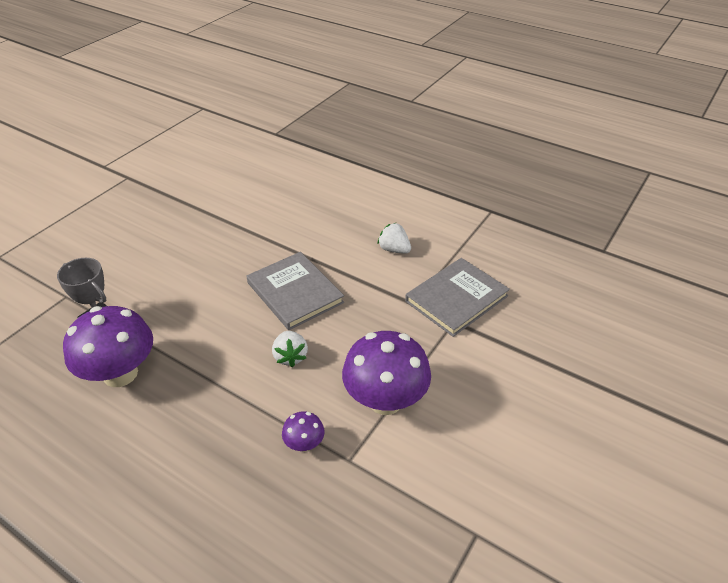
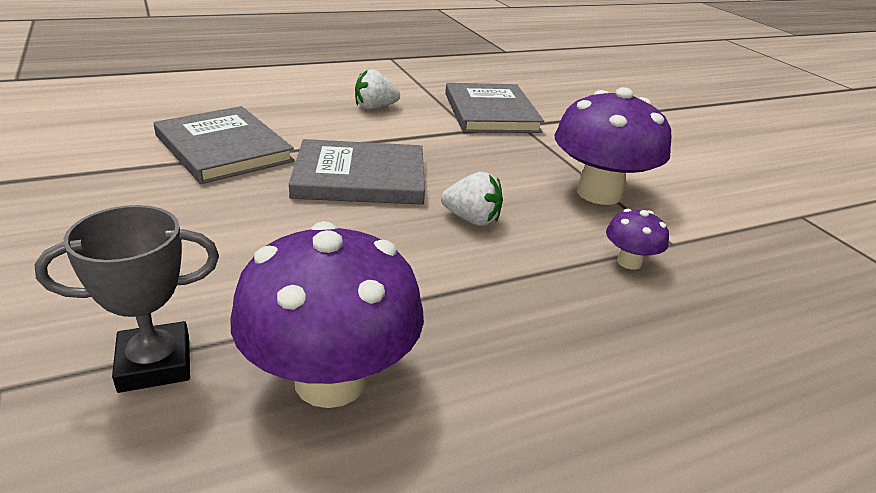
camera: 60 degrees left, 10 degrees down
none -> grey book [154,106,295,184]

